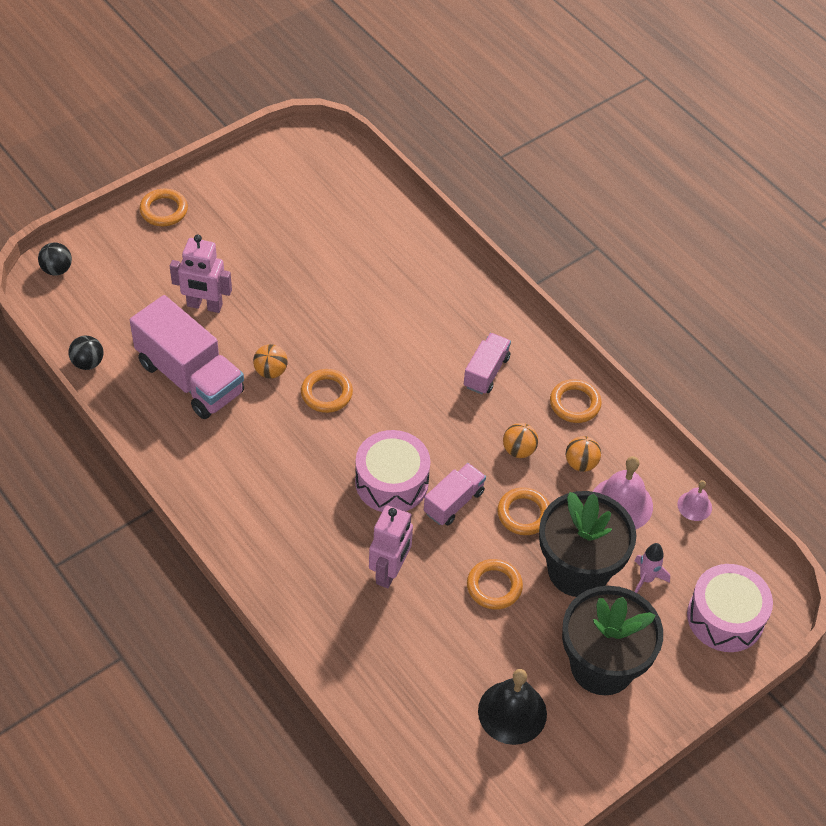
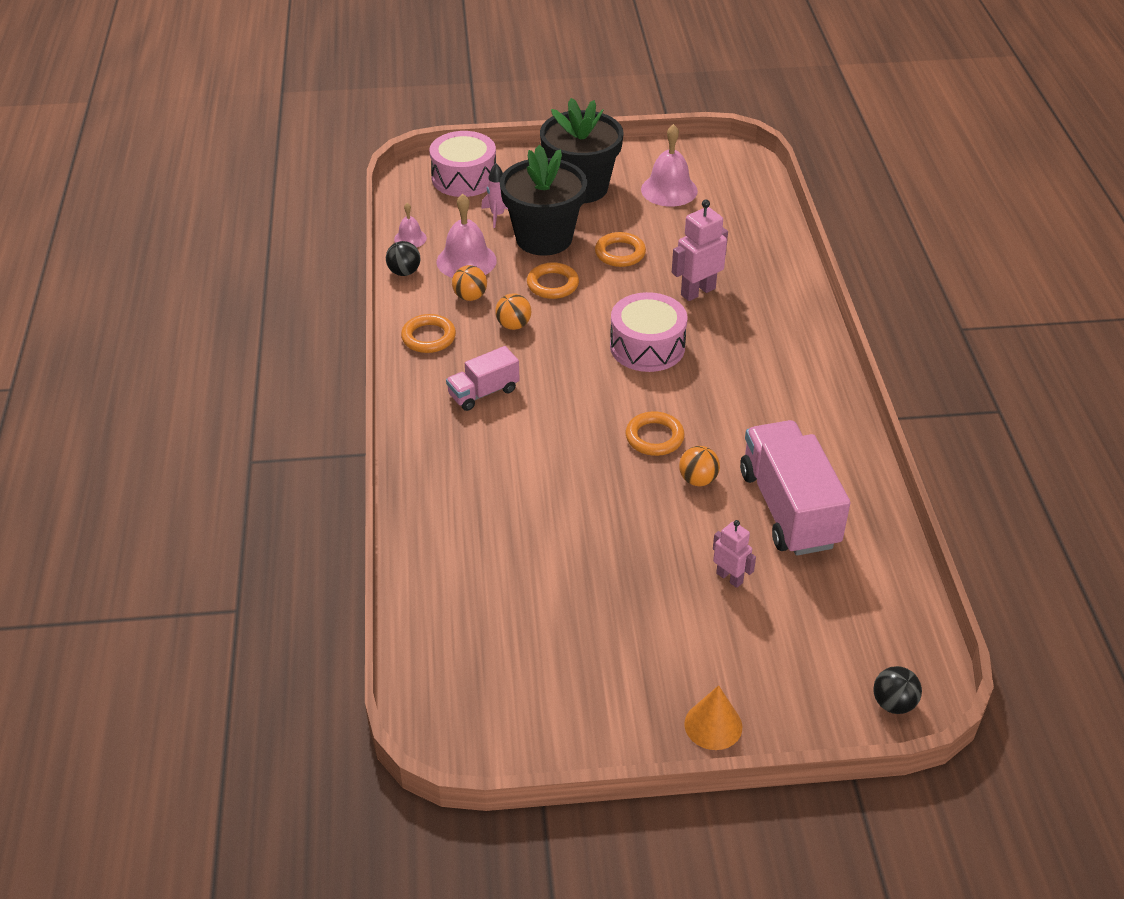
camera: 145 degrees left, 10 degrees down
black ball [68,336,103,370] -> black ball moved to [386,241,421,276]
orange ring [140,189,188,226] -> orange cone [684,685,742,750]
pink robot [170,234,232,313] -> pink robot [713,520,756,588], size x0.62
pink truck [424,463,486,525] -> none
black bell [478,669,547,745] -> pink bell [641,124,698,207]

